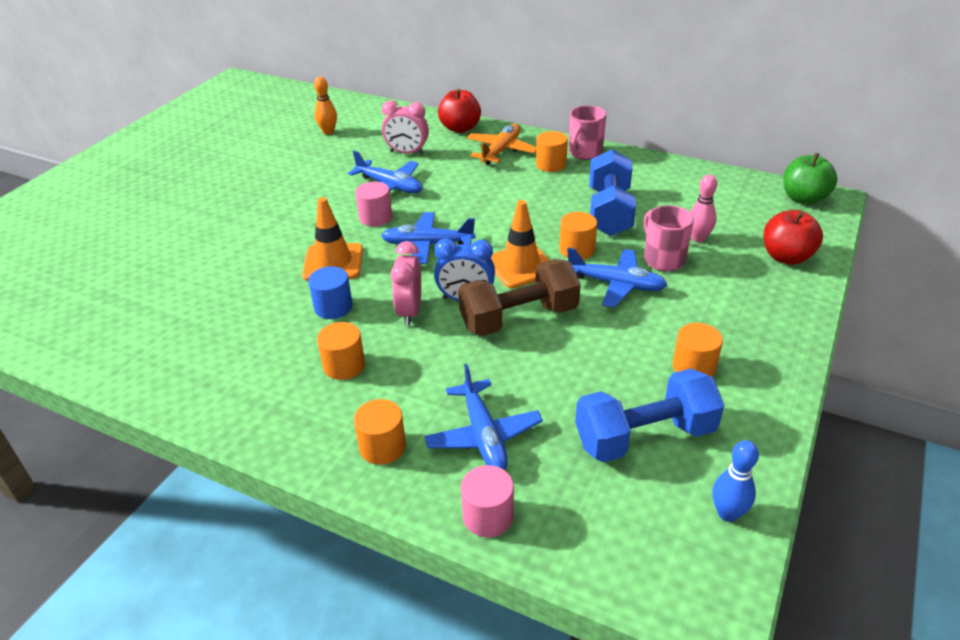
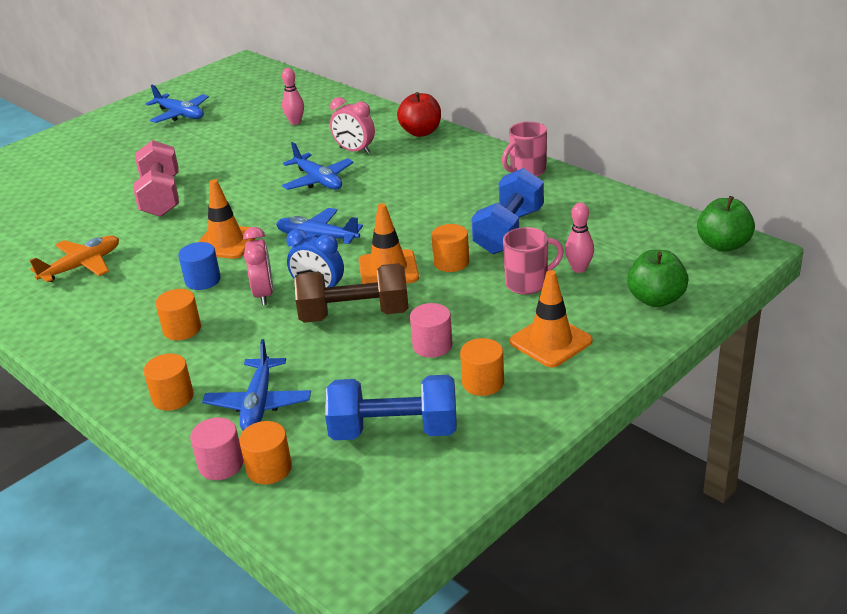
camera: 20 degrees right, 5 degrees down
orange bowling pin [314,77,337,135] -> pink bowling pin [282,68,304,125]
pink cylinder [355,182,392,227] -> pink cylinder moved to [410,303,453,358]
pink clock [391,241,421,326] -> pink clock turned 150 degrees clockwise [243,227,273,305]
orange plane [466,124,536,165] -> orange plane moved to [30,235,119,283]
orange cylinder [536,131,568,172] -> orange cylinder moved to [239,421,292,484]
blue plane [567,248,667,308] -> blue plane moved to [146,85,209,123]
pink mug [644,205,694,272] -> pink mug turned 75 degrees clockwise [503,227,564,295]
blue bowling pin [712,440,759,522] -> none
red apple [764,210,823,265] -> green apple [627,250,688,307]
none -> pink dumbbell [133,140,179,217]
none -> orange traffic cone [510,270,593,368]

